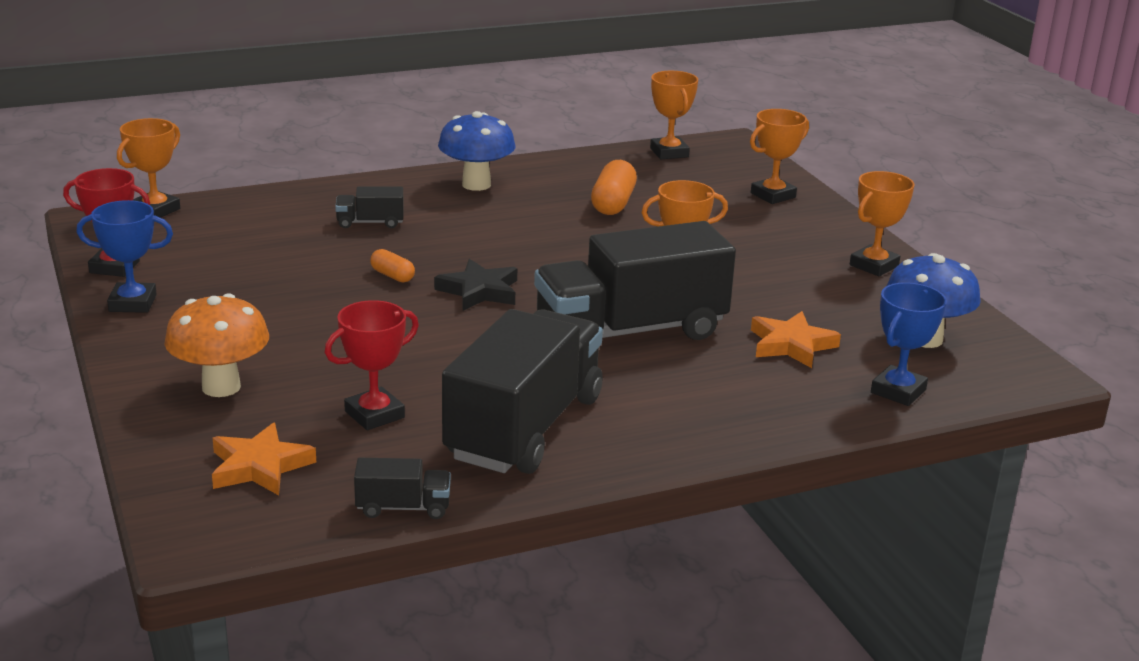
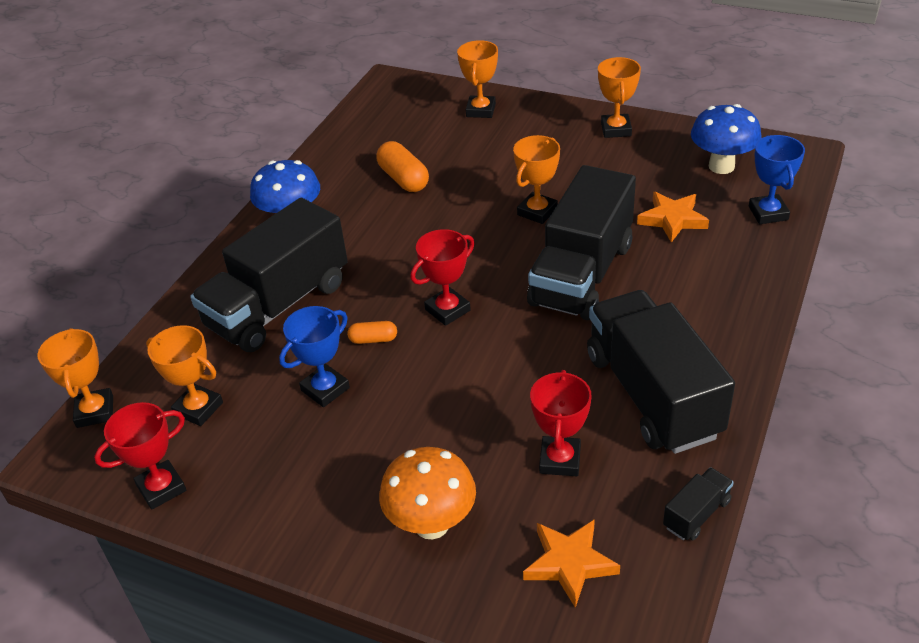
camera: 40 degrees left, 15 degrees up
blue trophy [76,200,173,313] -> blue trophy moved to [279,306,350,407]
black truck [335,187,404,228] -> black truck [190,198,348,352], size x2.45
black star [434,259,517,310] -> red trophy [410,229,475,326]
orange trophy [650,71,698,159] -> orange trophy moved to [146,325,223,426]

